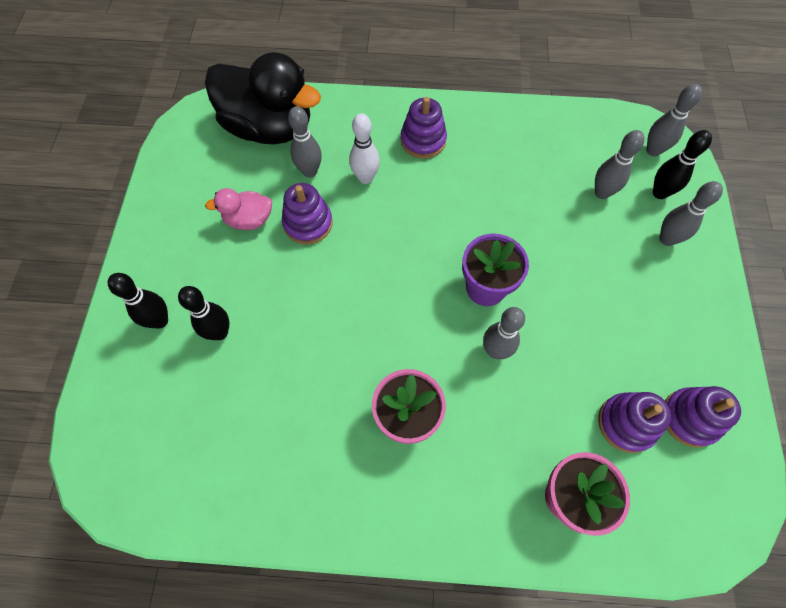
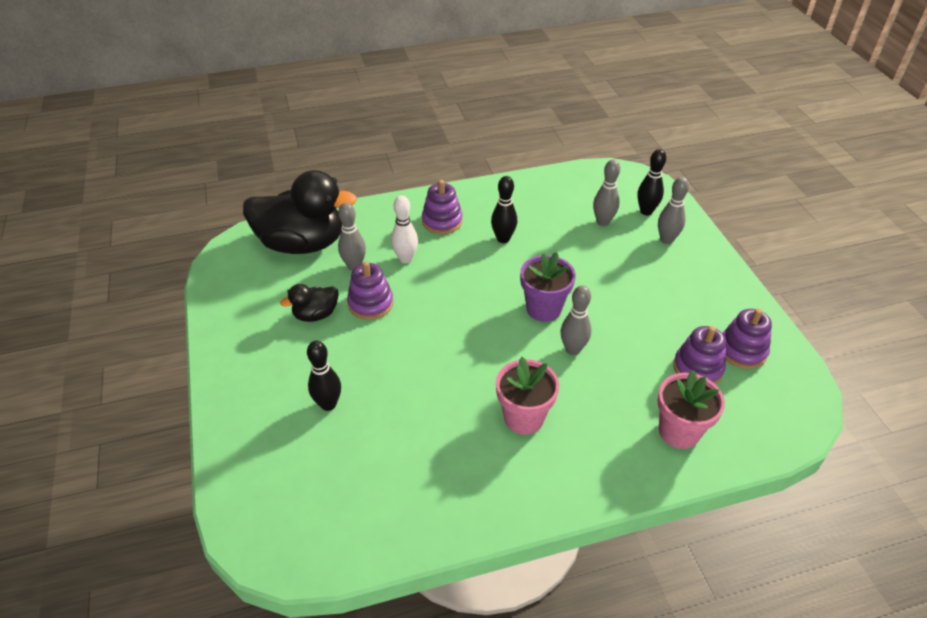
camera: 20 degrees left, 20 degrees down
black bowling pin [108,273,168,329] -> black bowling pin moved to [491,176,517,243]
pink duck [205,188,272,230] -> black duck [280,284,339,322]
grey bowling pin [646,84,702,157] -> none

